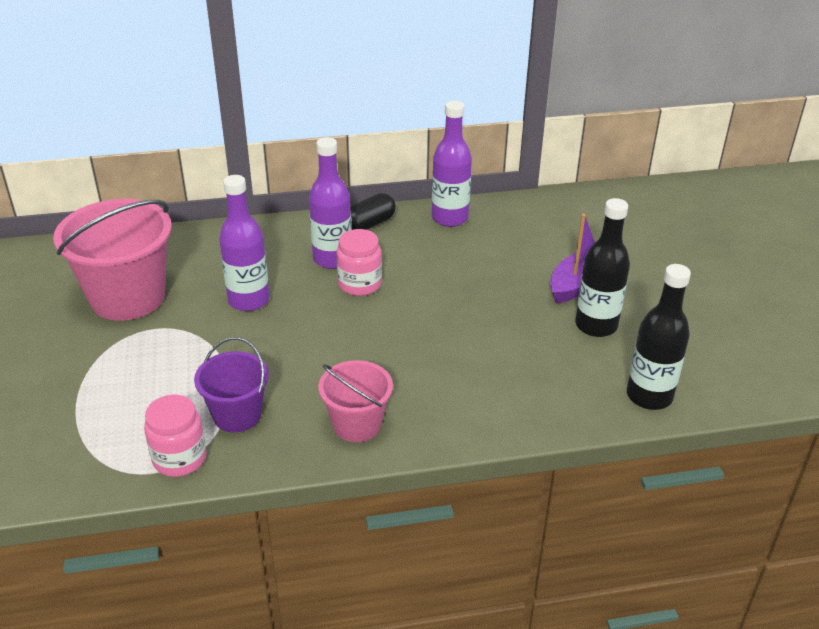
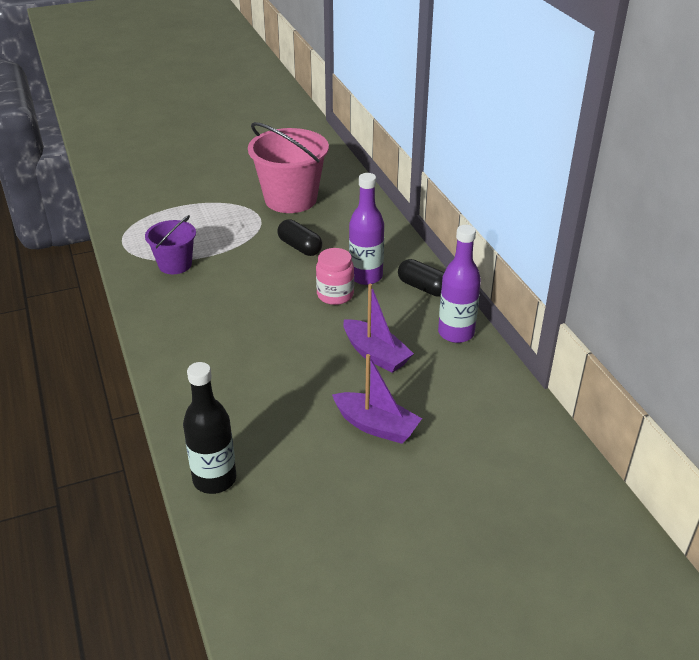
camera: 80 degrees right, 0 degrees up
pink jar [144,395,207,477] -> none
purple bottle [219,175,270,311] -> black capsule [277,219,322,256]
pink bucket [319,360,393,442] -> none
black bottle [575,198,630,337] -> none
none -> purple boat [343,284,414,373]

